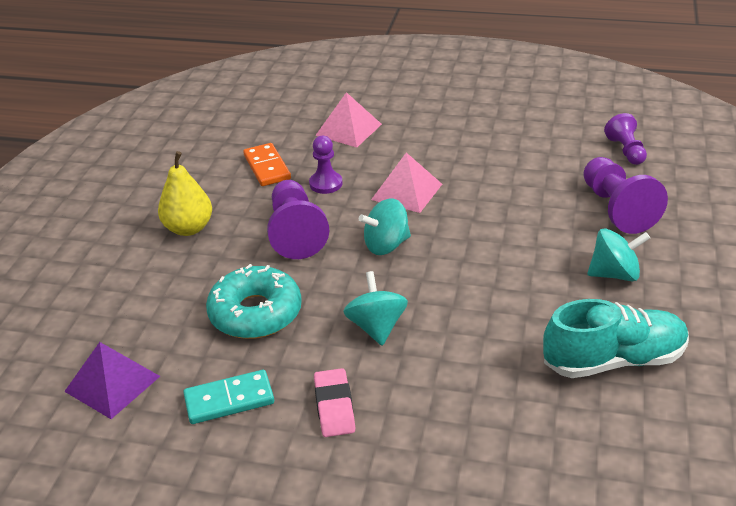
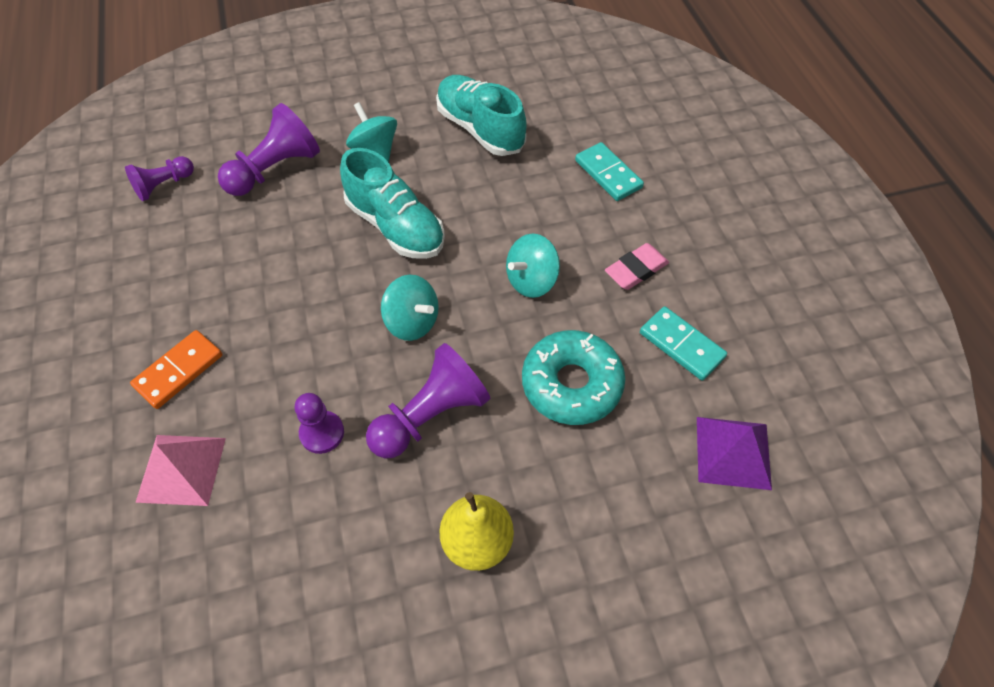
camera: 120 degrees left, 20 degrees up
orange domino [243,143,291,186] -> orange domino moved to [130,330,222,409]
pink pyramid [371,153,442,213] -> none
none -> turquoise shoe [340,148,445,259]
none -> turquoise domino [575,142,644,201]

